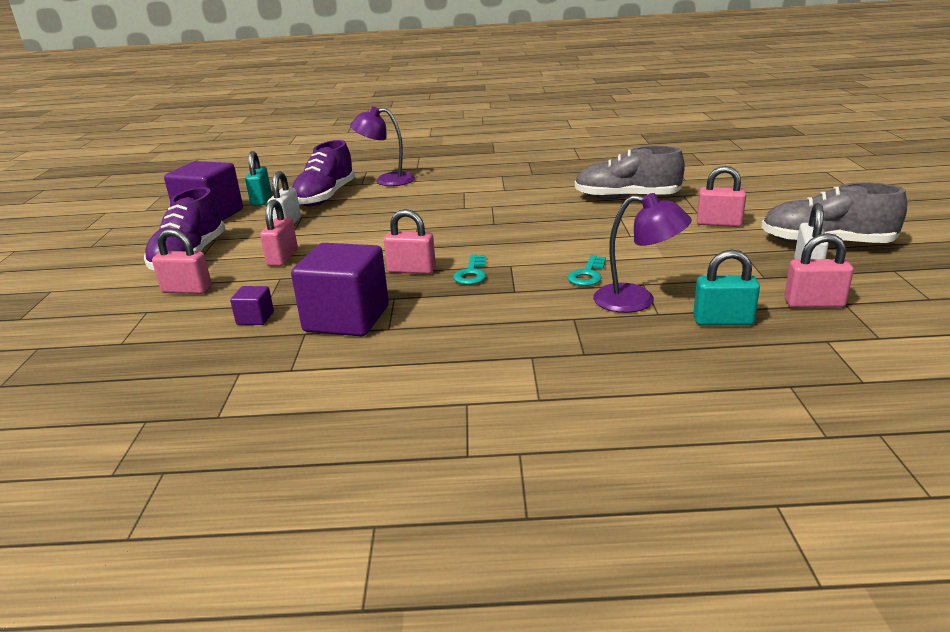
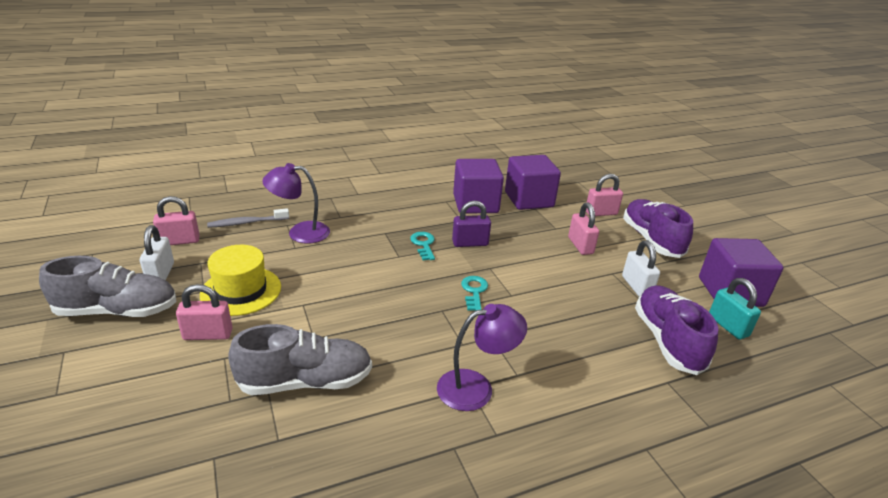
camera: 155 degrees right, 5 degrees up
purple cube [230,286,274,325] -> purple cube [505,155,561,210], size x2.28
purple lamp [350,107,415,186] -> purple lamp moved to [437,304,527,411]
pink padlock [384,209,436,274] -> purple padlock [452,201,491,247]
turquoise key [567,255,606,286] -> turquoise key moved to [461,276,488,311]
turquoise padlock [693,250,760,325] -> grey toothbrush [207,208,289,228]
none -> yellow hat [200,245,281,316]

